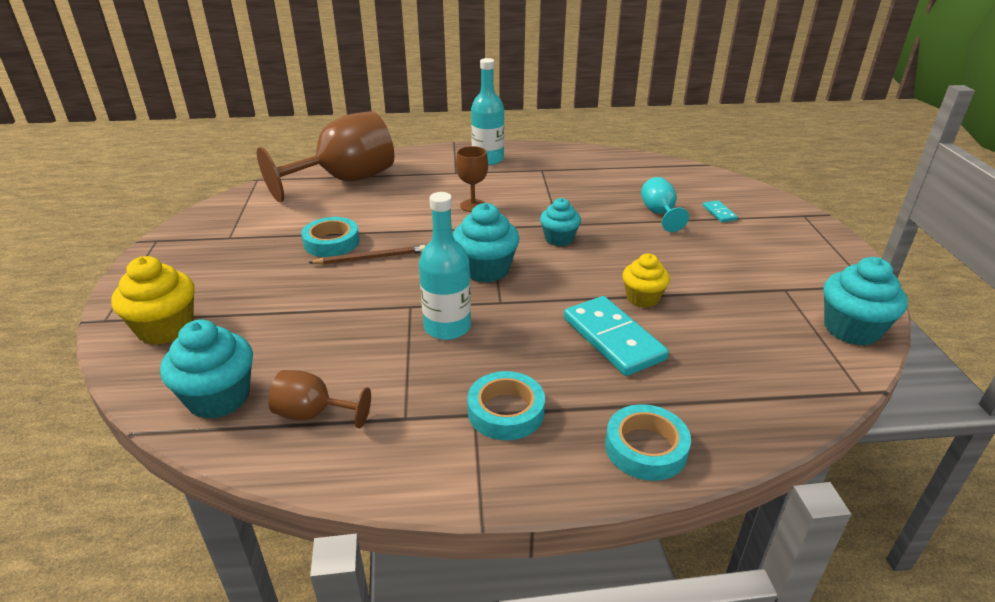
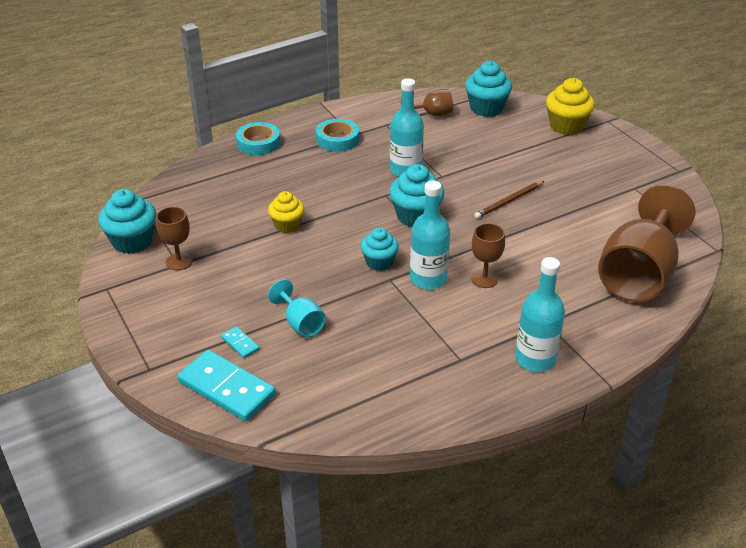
camera: 155 degrees right, 5 degrees up
turquoise tape [301,217,360,257] -> none
turquoise domino [564,296,669,376] -> turquoise domino moved to [178,350,276,421]
none -> brown goblet [156,207,192,270]
none -> turquoise bottle [410,180,450,289]

